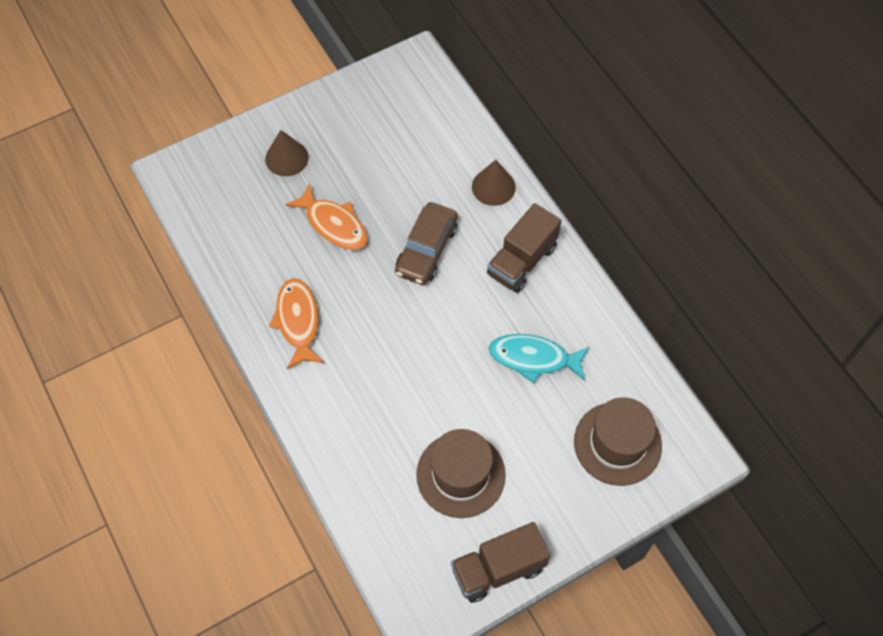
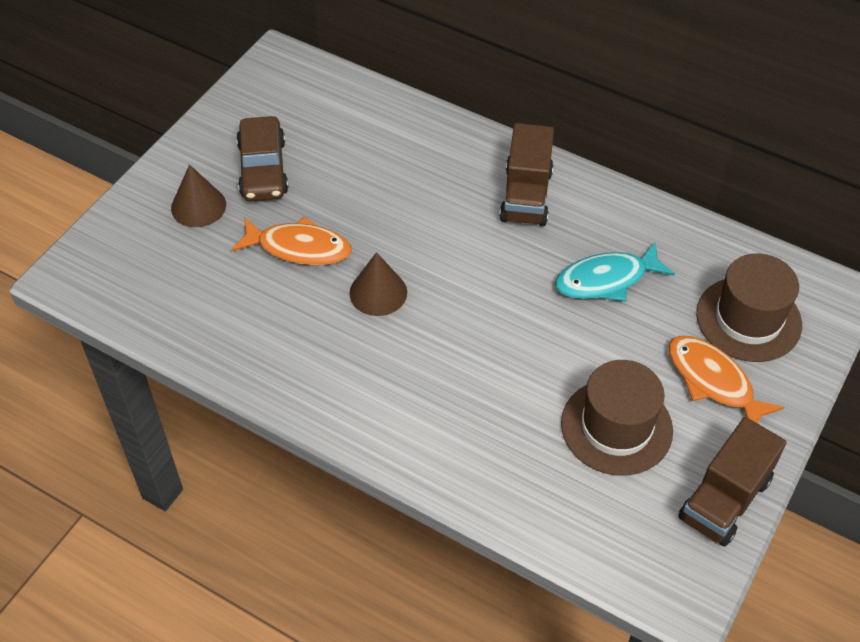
camera: 30 degrees left, 10 degrees down
orange fish [269,278,324,369] -> orange fish moved to [669,336,784,424]
brown car [395,202,458,285] -> brown car moved to [236,116,289,201]
brown cone [472,160,516,206] -> brown cone moved to [349,252,407,316]

